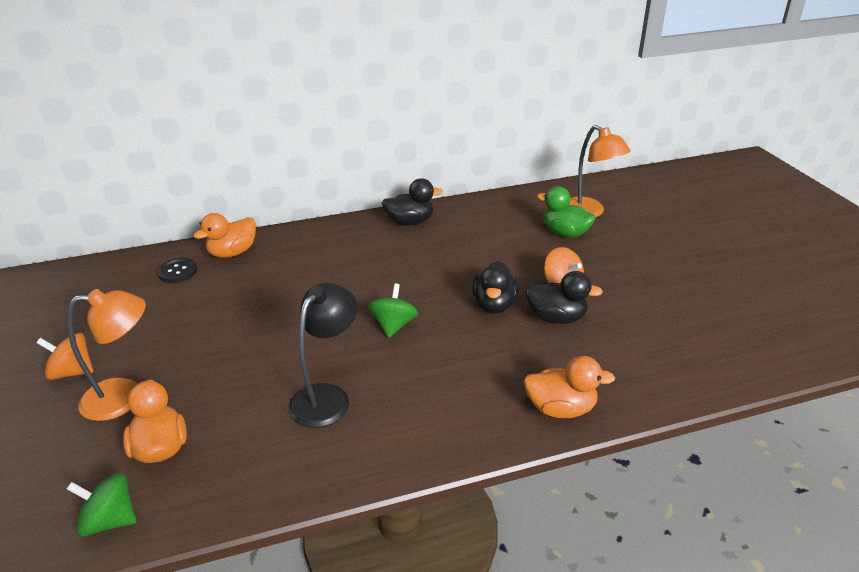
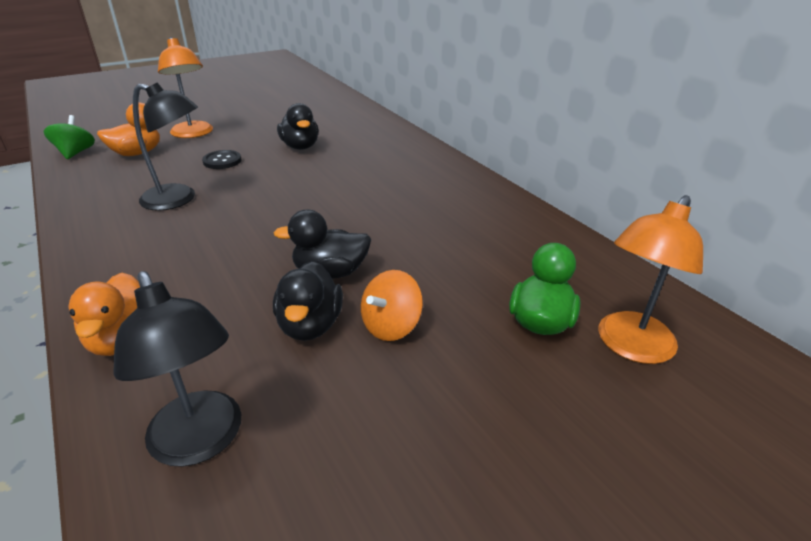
camera: 75 degrees right, 0 degrees up
orange spinning top [36,333,93,380] -> none
black button [157,258,197,283] -> black button moved to [202,150,242,169]
orange duck [193,213,256,258] -> none
green spinning top [368,283,418,338] -> none
black duck [382,178,443,226] -> black duck moved to [277,103,319,150]
none -> black lamp [113,271,241,467]

